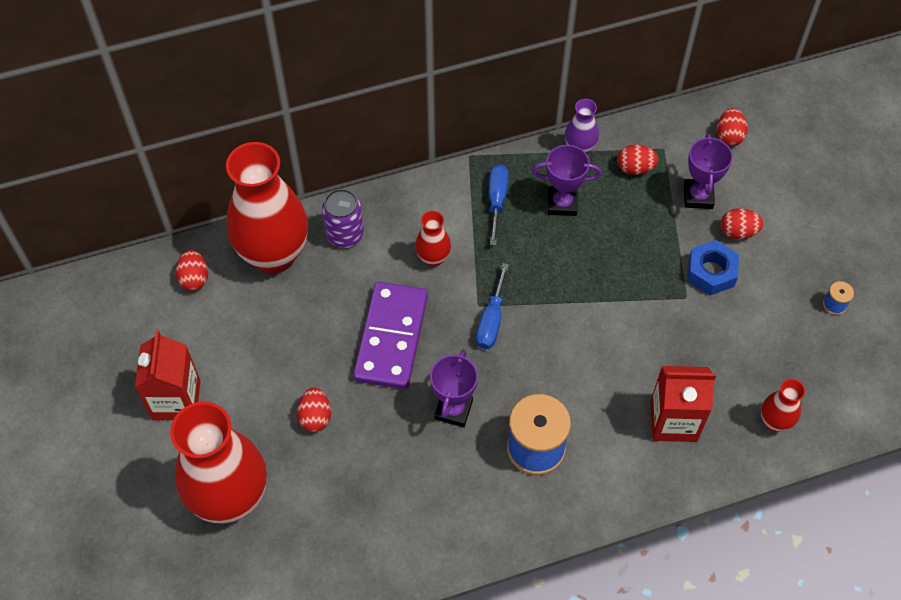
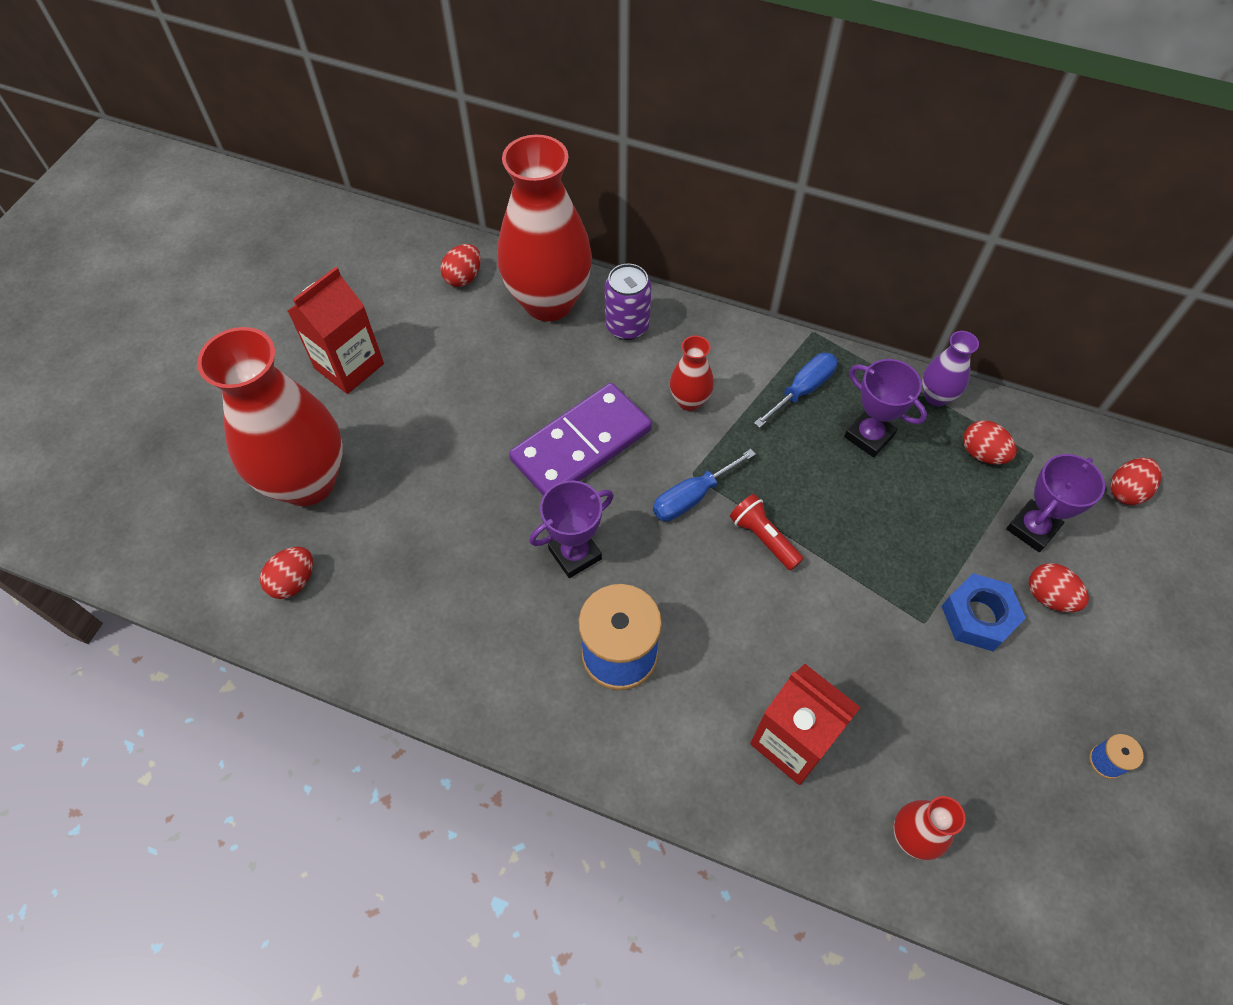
camera: 40 degrees right, 0 degrees up
red egg [297,388,331,432] -> red egg moved to [260,547,313,599]
none -> red flashlight [730,494,803,571]

